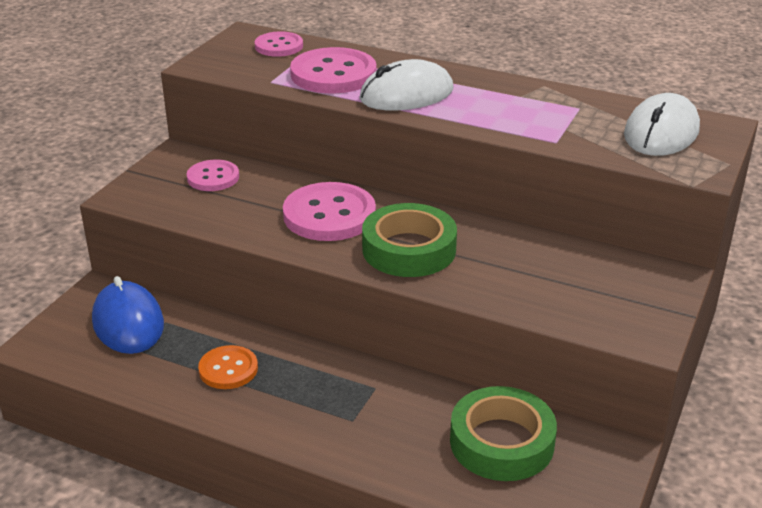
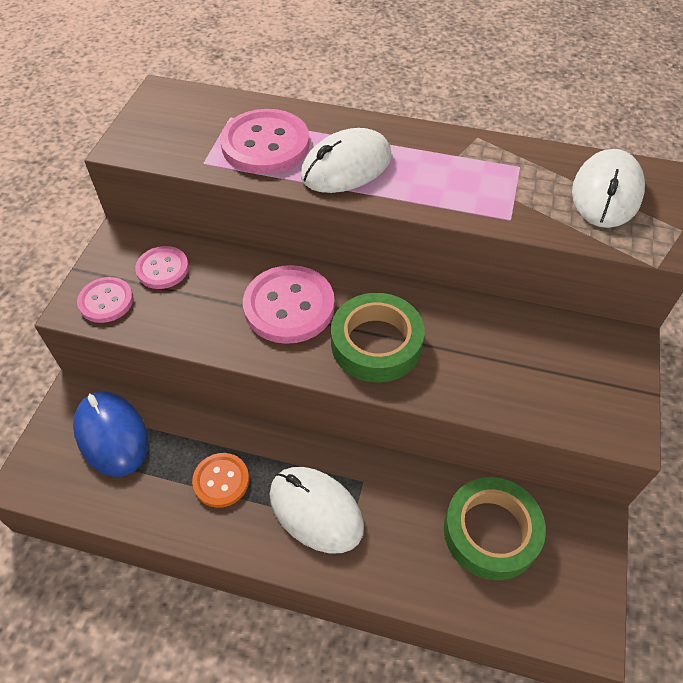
camera: 10 degrees left, 20 degrees up
pink button [255,31,303,57] -> pink button moved to [77,277,133,323]
none -> white mouse [269,467,364,553]

